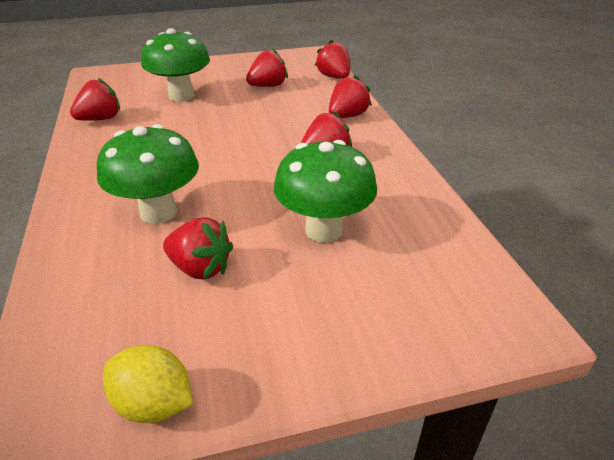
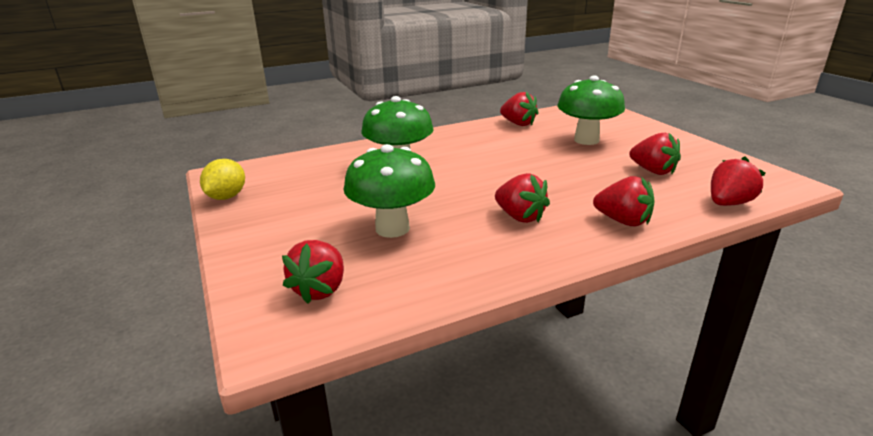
camera: 80 degrees right, 10 degrees down
red strawberry [163,217,233,280] -> red strawberry moved to [282,240,344,304]

